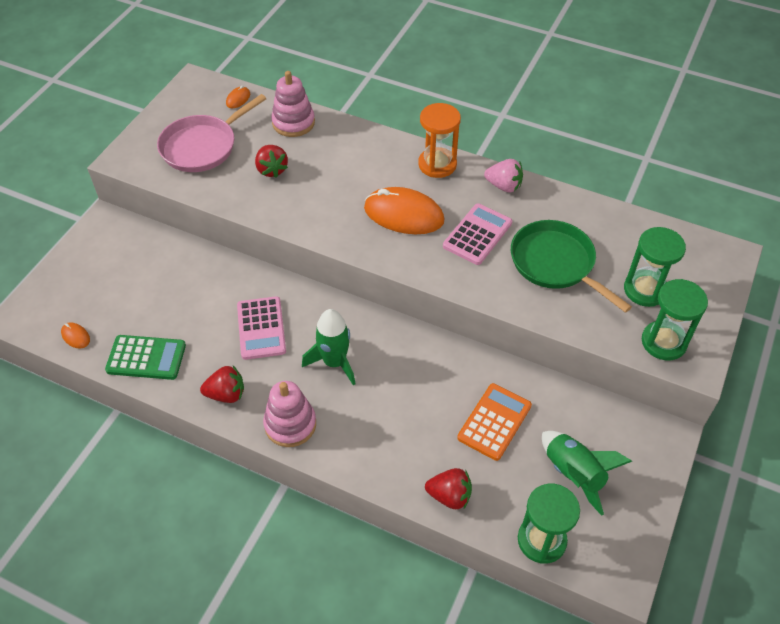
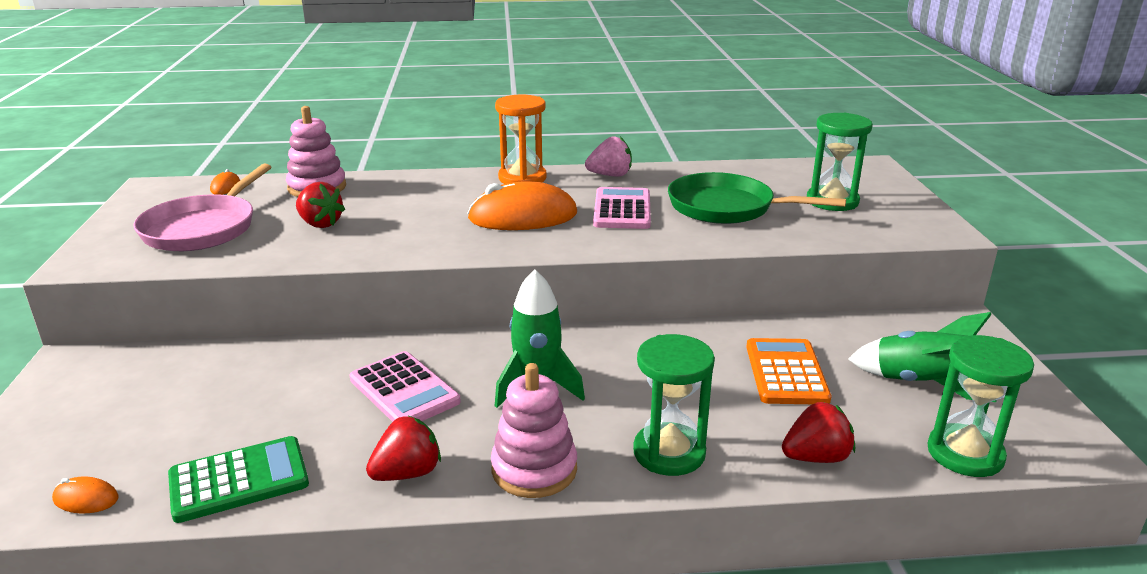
camera: 30 degrees left, 25 degrees down
green hourglass [642,279,708,360] -> green hourglass moved to [633,334,715,476]

